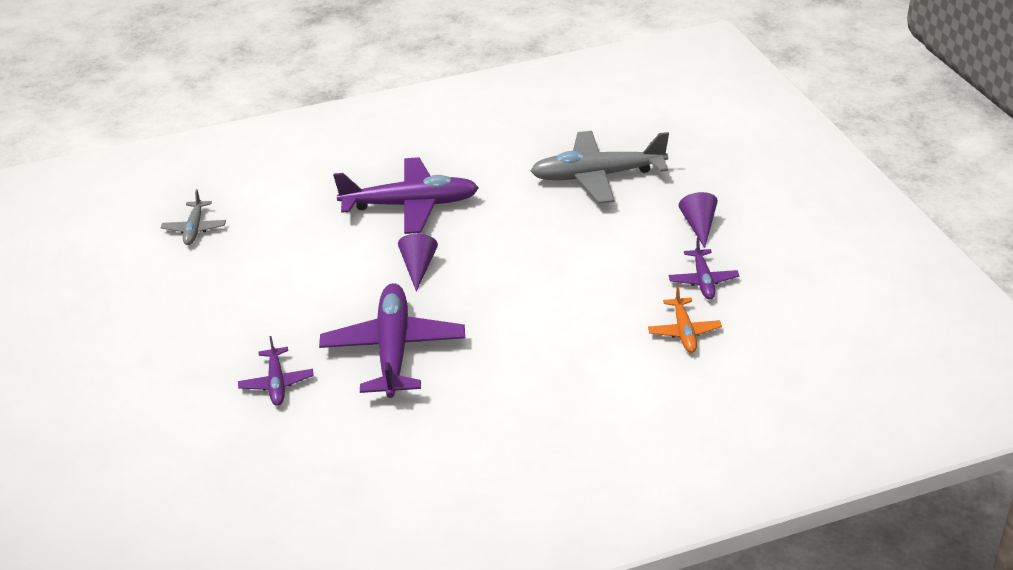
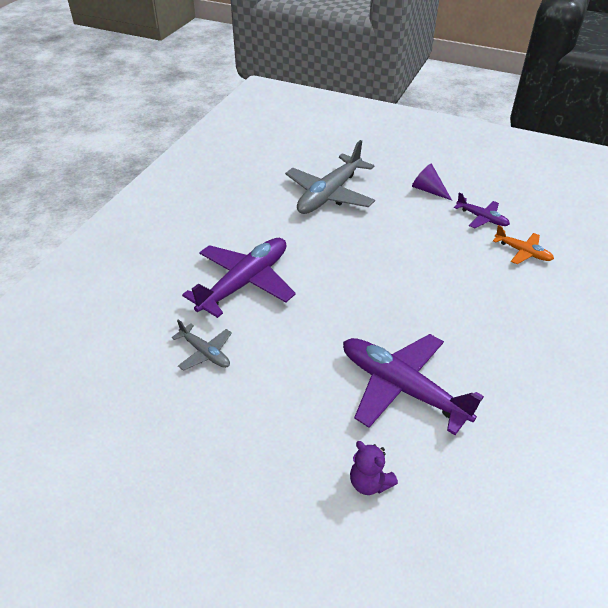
camera: 50 degrees left, 5 degrees up
grey plane [161,189,226,245] -> grey plane moved to [172,319,232,371]
purple plane [238,336,314,406] -> purple teddy bear [350,441,398,495]
purple cone [398,234,438,291] -> none

